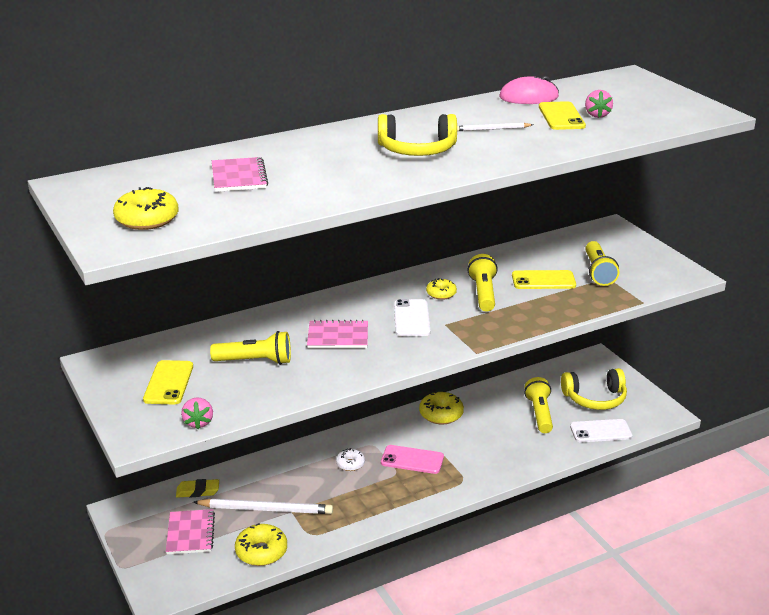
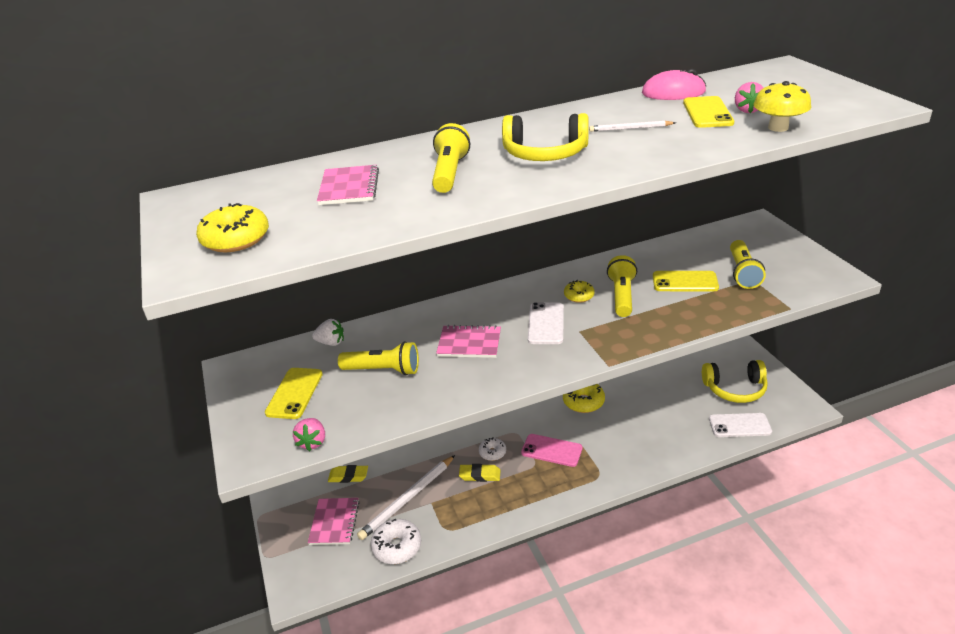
camera: 10 degrees right, 5 degrees up
white pencil [193,498,333,514] -> white pencil turned 120 degrees clockwise [357,455,455,540]
yellow donut [235,523,287,566] -> white donut [371,519,421,564]
yellow flashlight [524,377,553,433] -> yellow flashlight moved to [432,123,470,193]
none -> white strawberry [312,319,344,346]
none -> yellow eraser [459,464,501,482]
none -> yellow mushroom [754,81,811,132]

